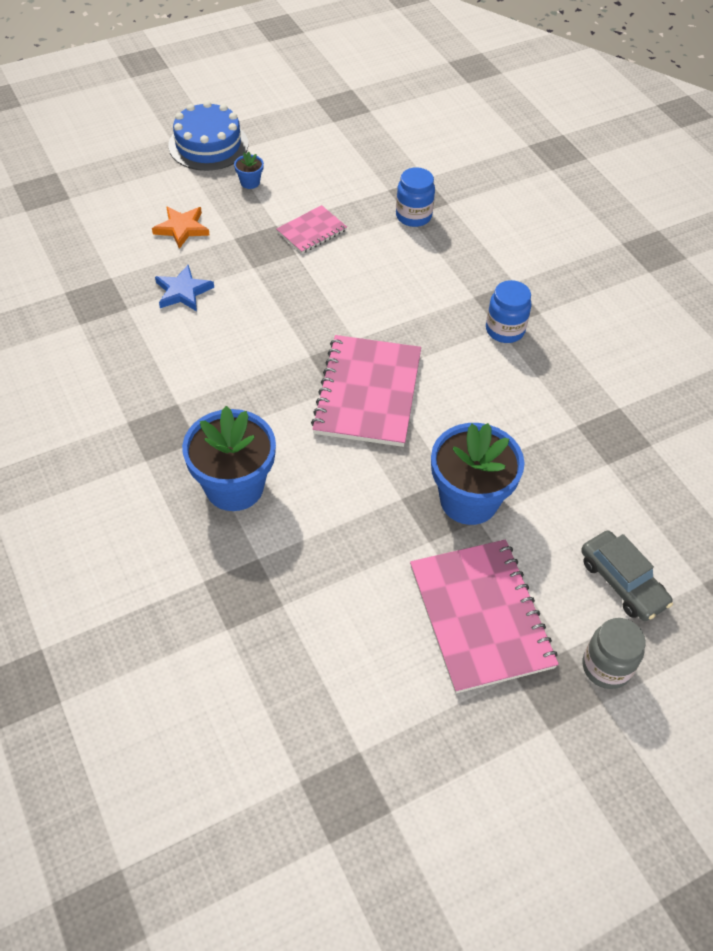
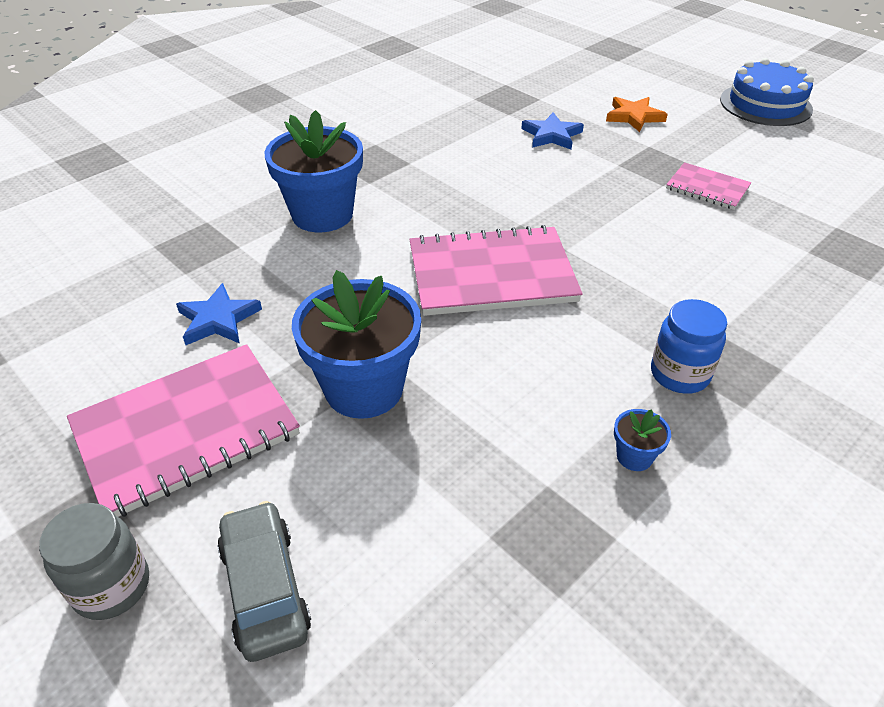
camera: 75 degrees right, 10 degrees down
blue flower pot [234,151,264,189] -> blue flower pot moved to [614,409,671,471]
blue jar [396,167,435,227] -> none
grey car [581,530,673,621] -> grey car turned 120 degrees clockwise [217,501,311,662]
none -> blue star [176,283,262,345]

